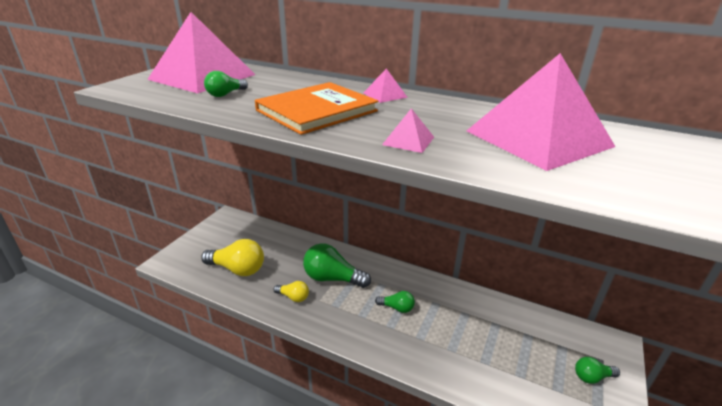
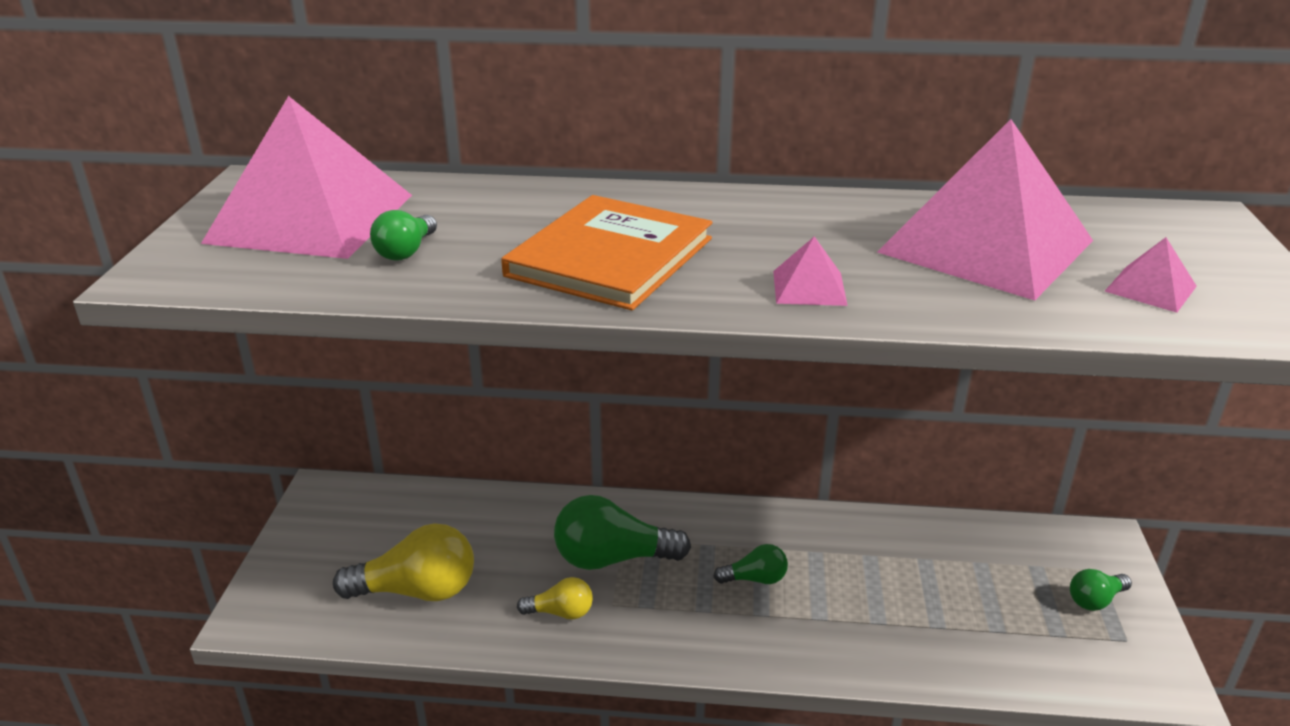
camera: 20 degrees left, 0 degrees up
pink pyramid [363,68,408,103] -> pink pyramid moved to [1105,237,1197,313]

